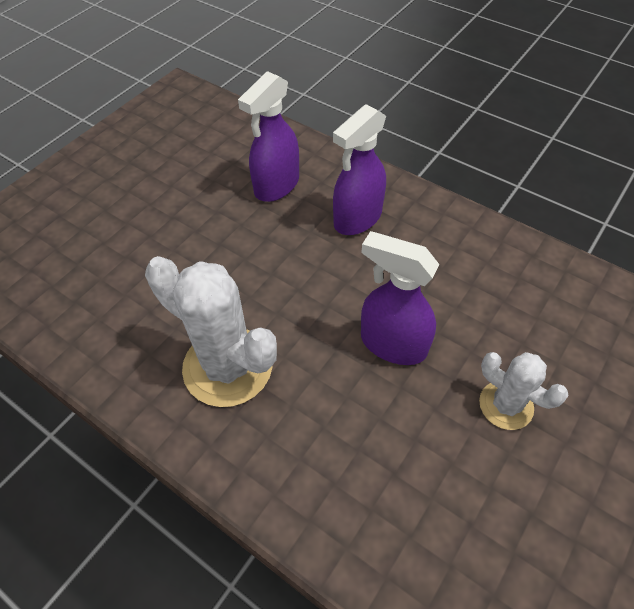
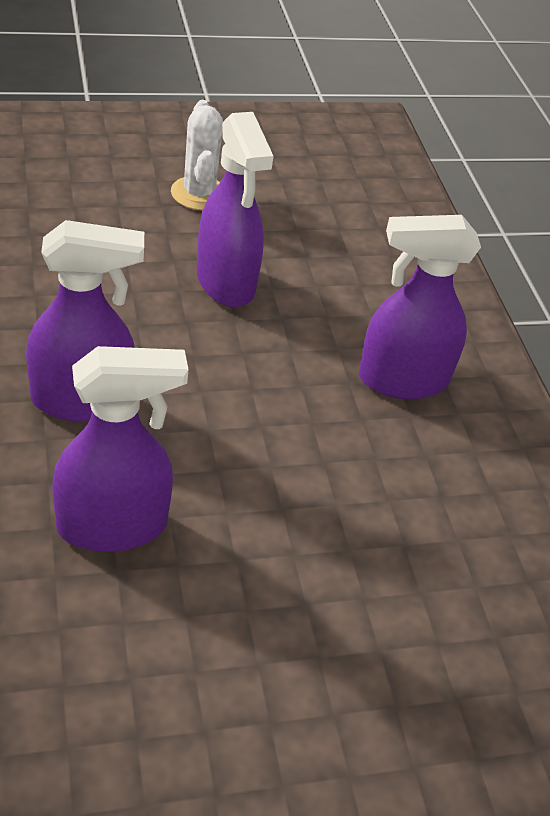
camera: 145 degrees left, 10 degrees down
white cactus [145,256,277,407] -> purple spray bottle [359,215,481,399]

